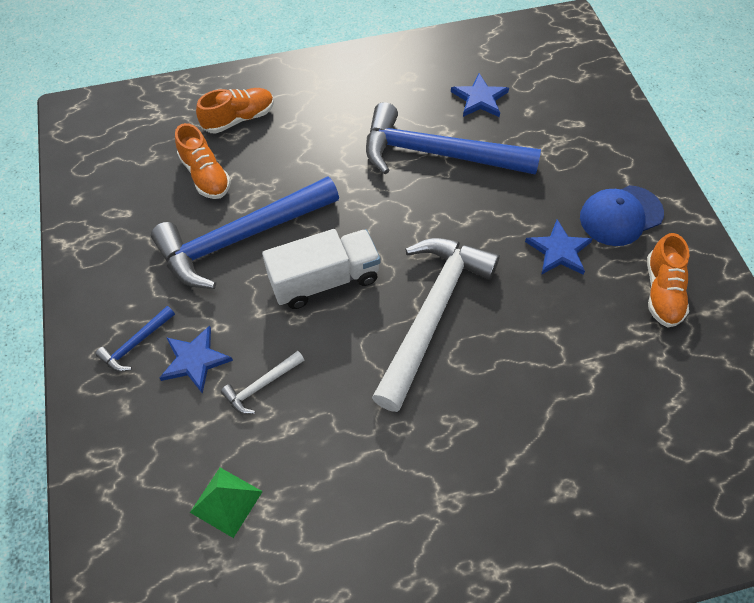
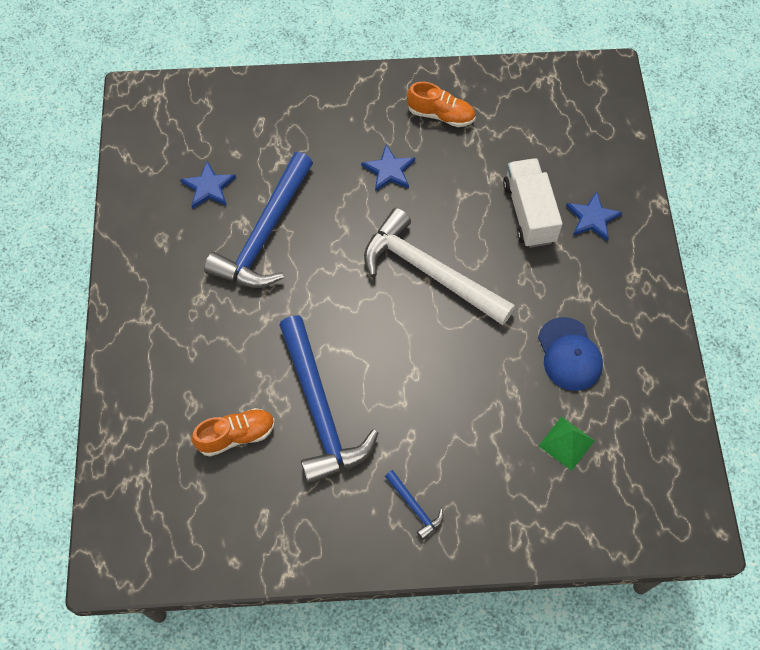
camera: 80 degrees left, 5 degrees up
blue star [160,325,233,394] -> blue star moved to [566,191,623,241]
orange shoe [196,88,274,133] -> none
white hammer [221,351,304,414] -> none
white truck [262,229,380,309] -> white truck moved to [503,158,563,248]
blue cap [580,185,664,246] -> blue cap moved to [538,317,603,391]

